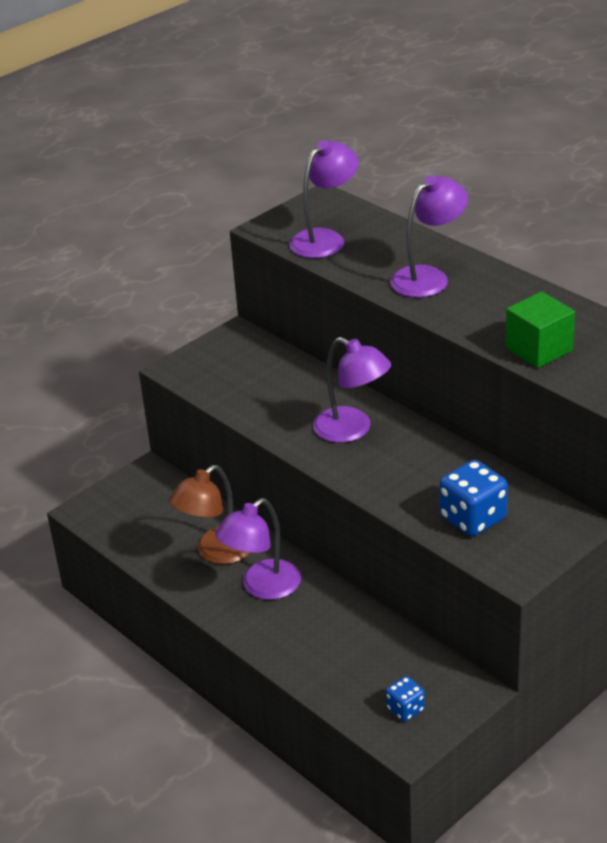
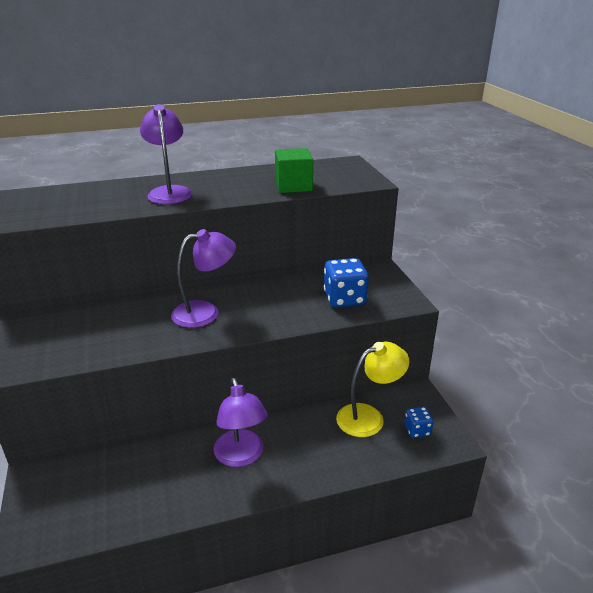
camera: 65 degrees left, 5 degrees down
brown lamp [169,465,250,564] -> none
purple lamp [289,140,359,258] -> none
none -> yellow lamp [336,342,409,437]

